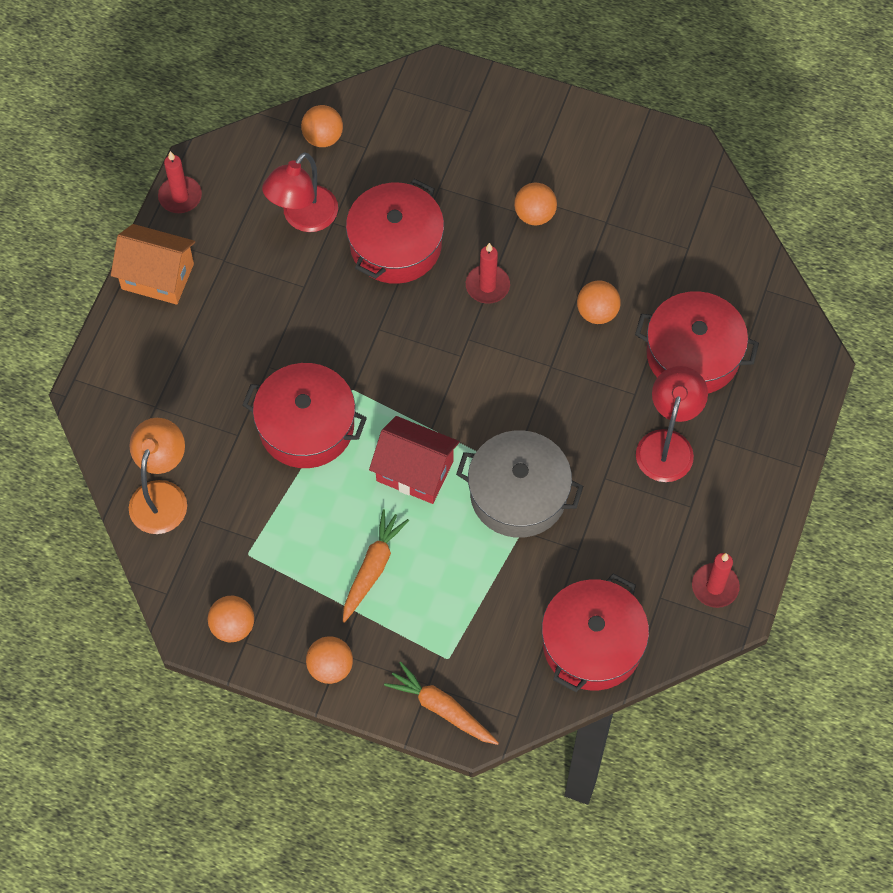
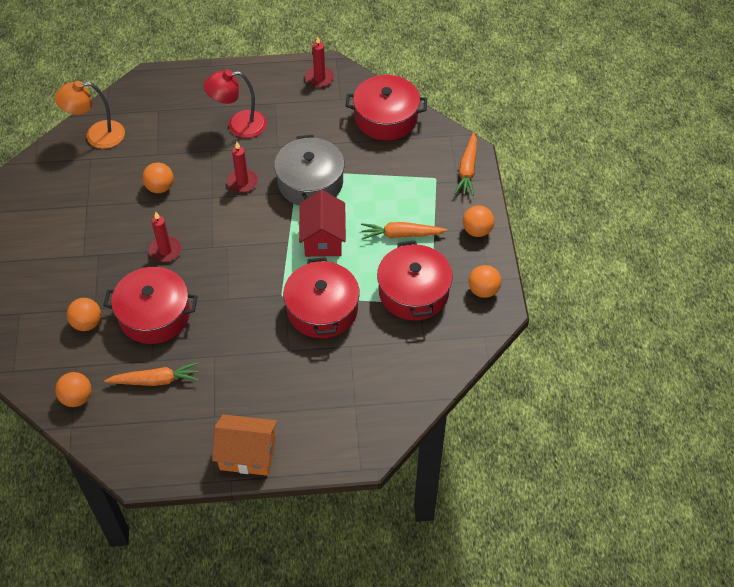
camera: 115 degrees left, 10 degrees down
orange house [111,224,195,305] -> orange house turned 75 degrees counterclockwise [212,414,277,476]
orange lamp [129,418,187,534] -> orange lamp moved to [54,81,125,149]
red candle [158,151,202,213] -> red candle moved to [227,142,258,193]
red lamp [262,152,338,232] -> orange carrot [104,362,199,386]
orange ball [514,183,557,225] -> orange ball moved to [67,298,101,331]
red pot [635,291,759,394] -> red pot moved to [377,240,453,320]

